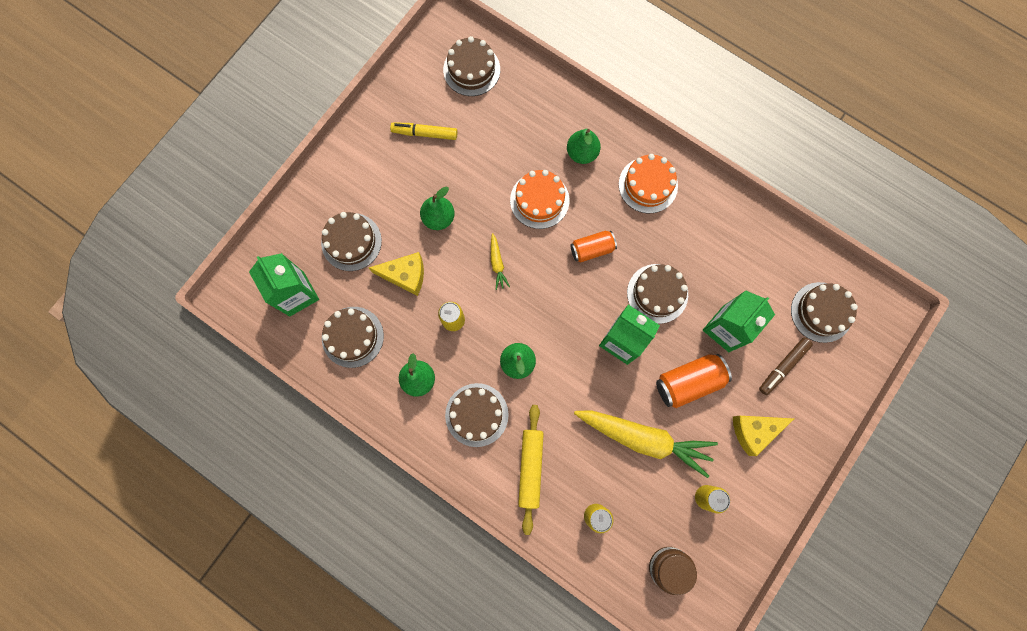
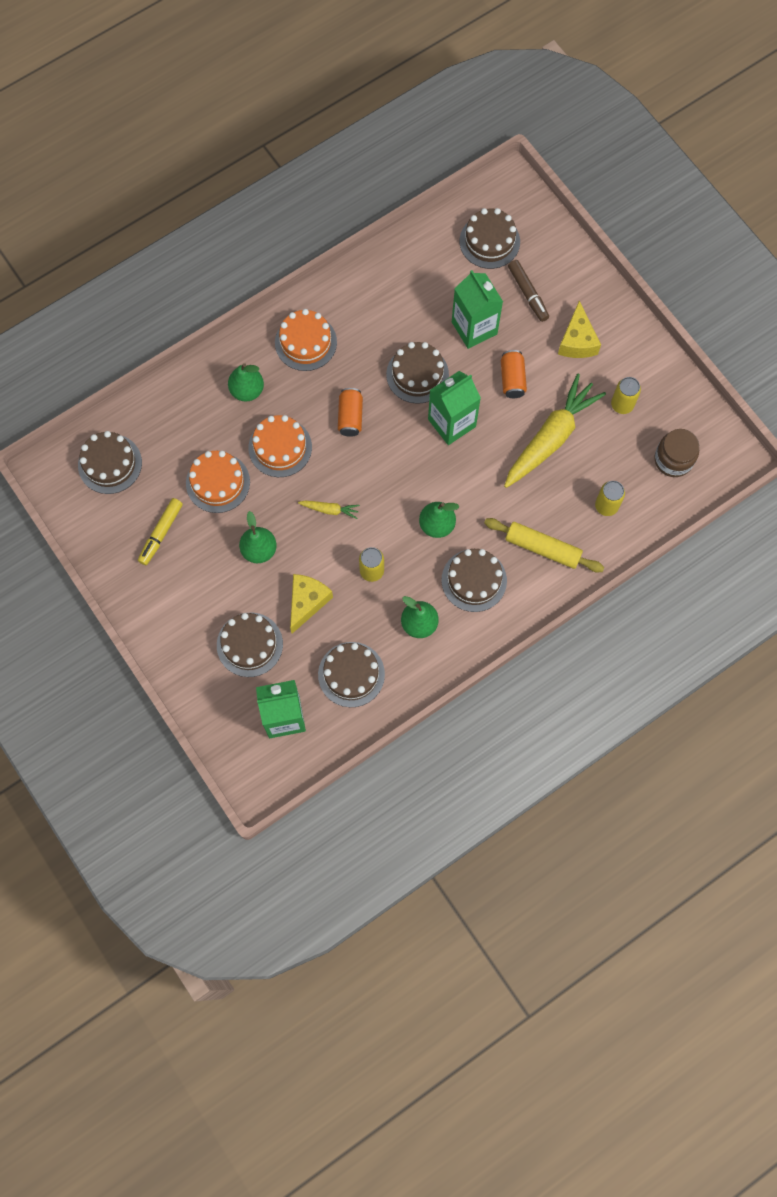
camera: 70 degrees left, 5 degrees down
orange can [656,354,732,408] -> orange can [501,350,527,398], size x0.66
none -> orange cake [186,451,250,513]

